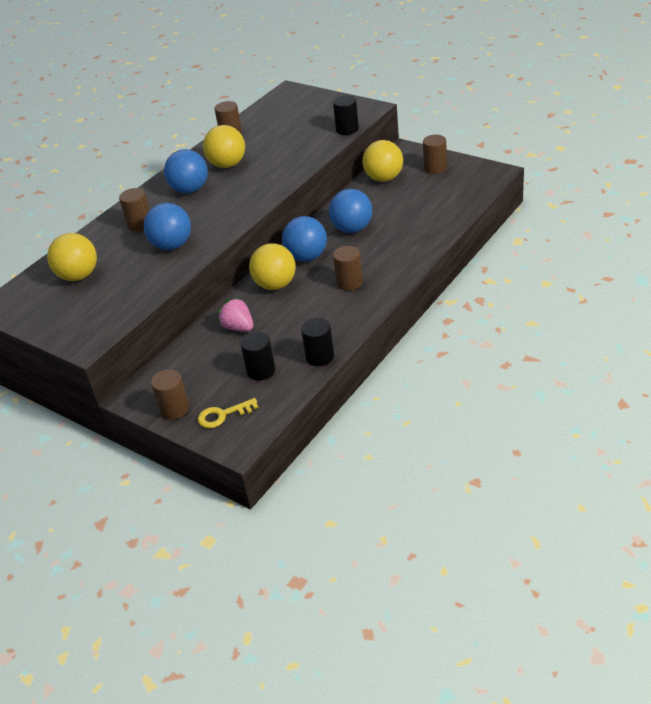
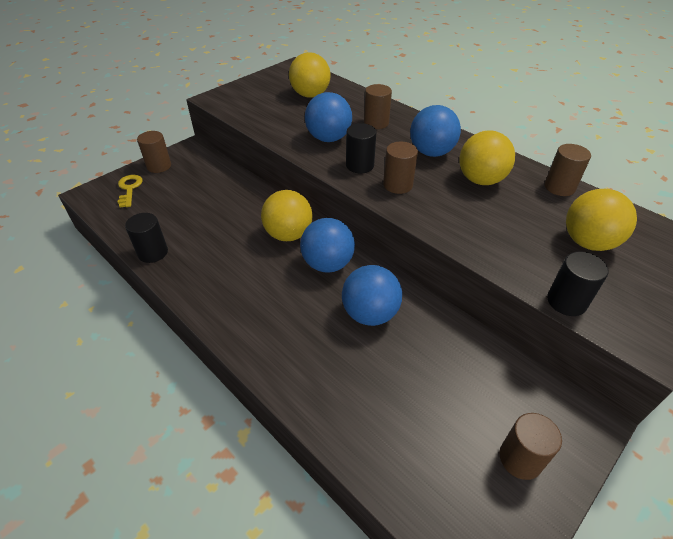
camera: 95 degrees right, 5 degrees up
pink strawberry [218,297,253,331] -> none
black cylinder [240,332,275,380] -> black cylinder moved to [346,123,376,174]
brown cylinder [333,246,363,291] -> brown cylinder moved to [383,142,418,194]
yellow ball [362,140,403,182] -> yellow ball moved to [566,189,637,251]

